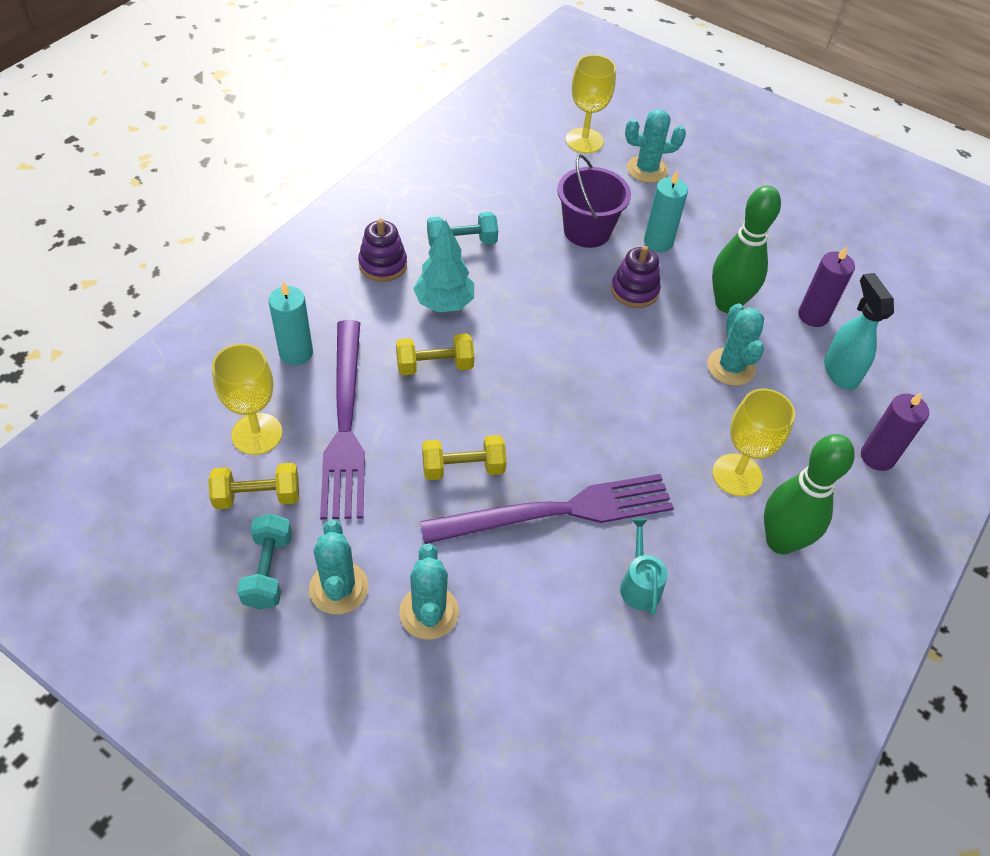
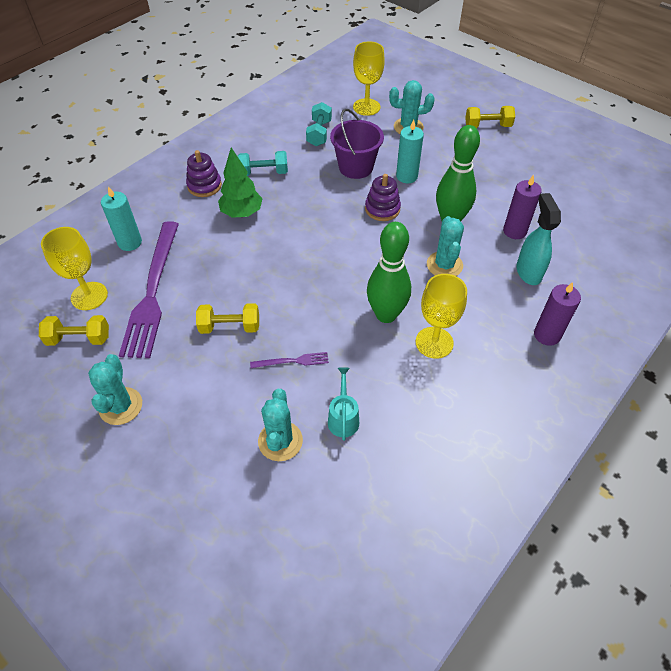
camera: 10 degrees right, 0 degrees up
turquoise dumbbell [237,514,292,610] -> turquoise dumbbell moved to [306,102,332,146]
yellow dumbbell [396,333,474,375] -> yellow dumbbell moved to [465,106,515,128]
turquoise cactus [399,544,459,640] -> turquoise cactus moved to [258,389,303,461]
turquoise tree [413,220,474,312] -> green tree [218,147,263,218]
purple fork [420,474,674,544] -> purple fork [250,352,329,368], size x0.41
green bowling pin [764,434,855,554] -> green bowling pin moved to [367,222,411,323]

